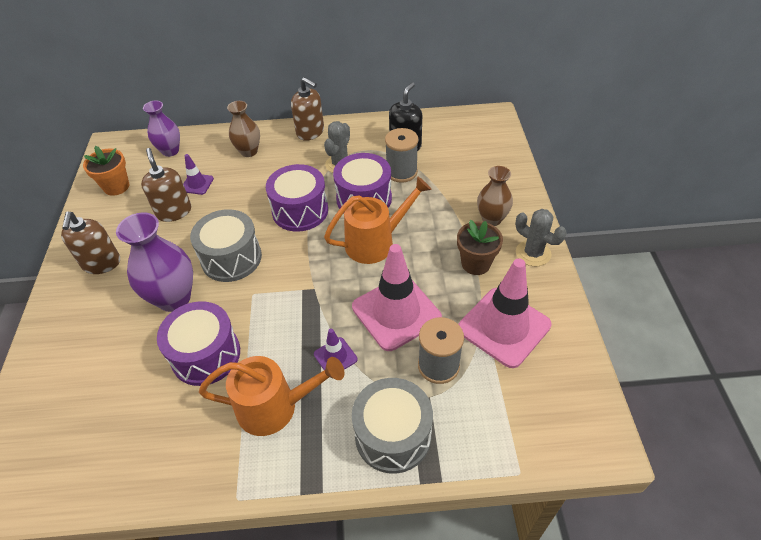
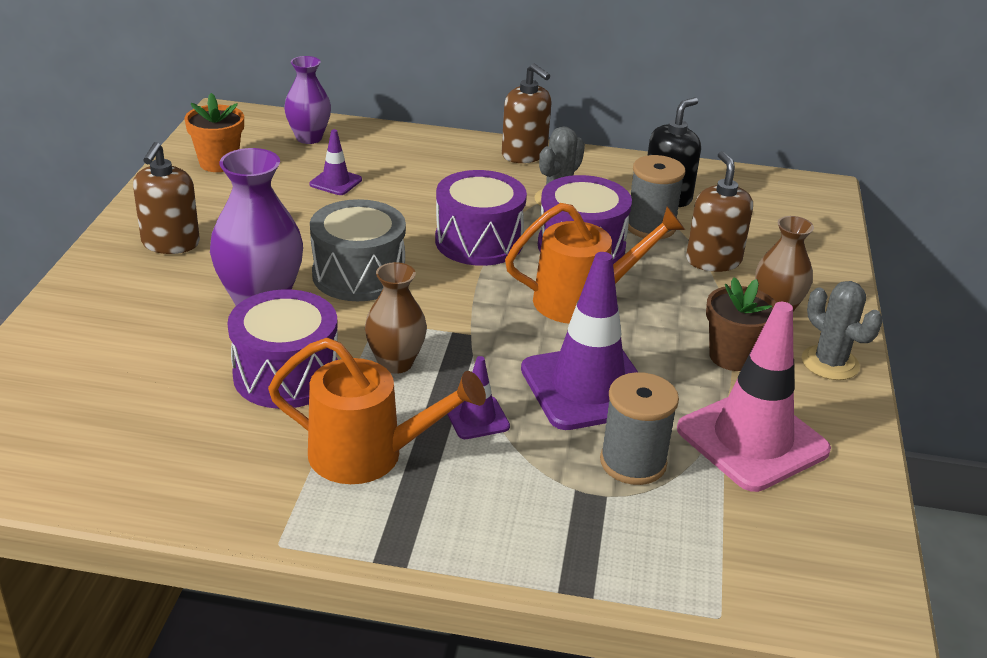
camera: 10 degrees right, 15 degrees down
brown soap dispenser [141,148,191,222] -> brown soap dispenser moved to [686,151,753,272]
brown vase [227,101,260,157] -> brown vase moved to [365,262,427,374]
pink traffic cone [352,244,442,351] -> purple traffic cone [521,252,638,430]
grey drum [352,378,433,474] -> none

